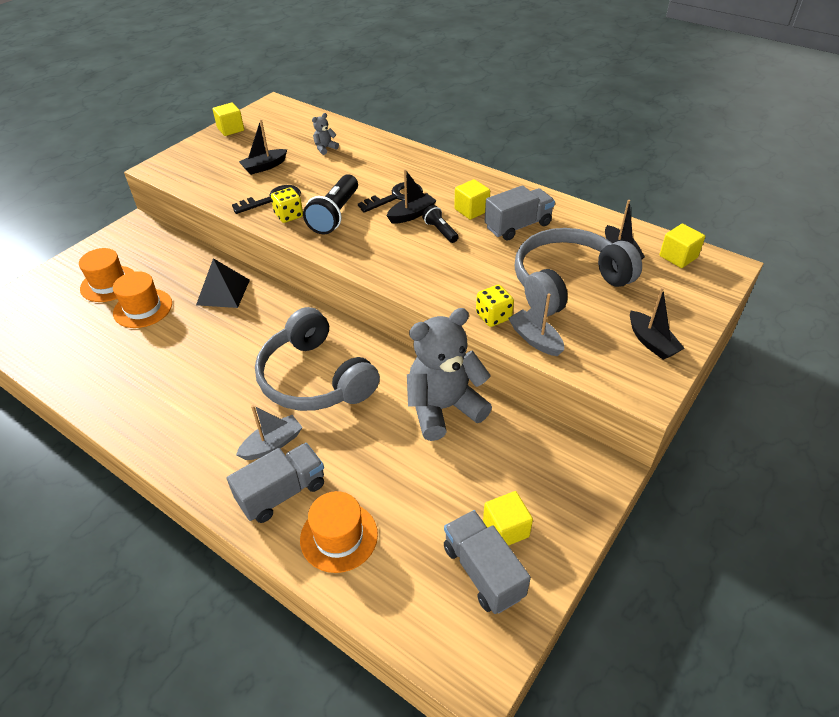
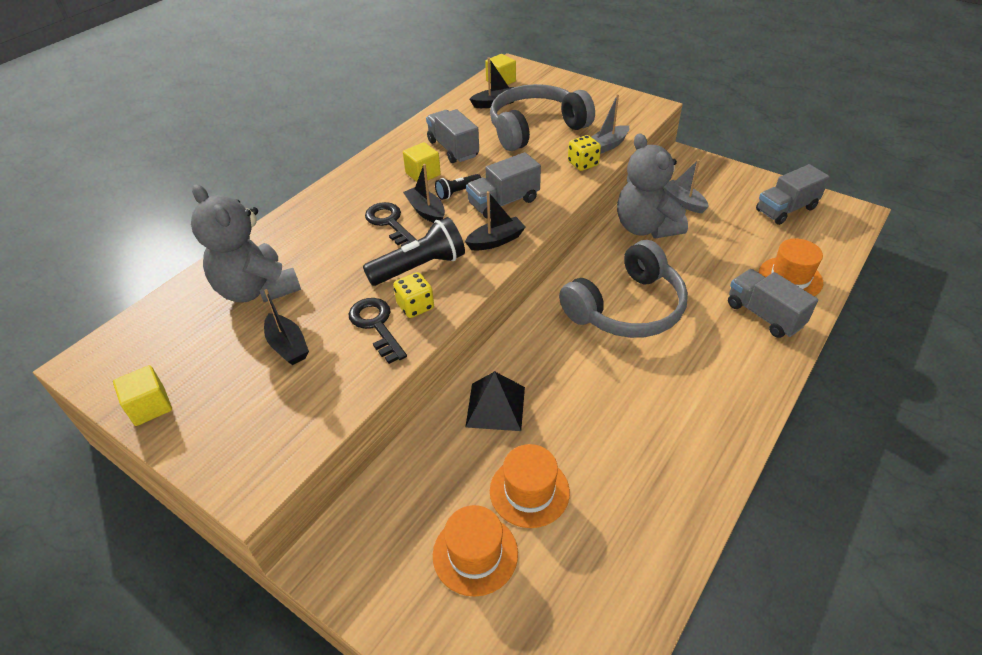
camera: 90 degrees left, 0 degrees up
grey boat [236,405,303,460] -> grey boat moved to [663,160,709,213]
black flashlight [303,174,358,234] -> black flashlight turned 45 degrees counterclockwise [363,217,465,286]
grey teddy bear [312,113,339,155] -> grey teddy bear [191,184,301,303], size x2.50
yellow cube [483,491,533,546] -> none
grey headphones [515,228,642,317] -> grey headphones turned 90 degrees clockwise [490,84,595,151]
black boat [630,287,685,360] -> black boat moved to [465,191,525,251]
none -> grey truck [466,152,541,219]

